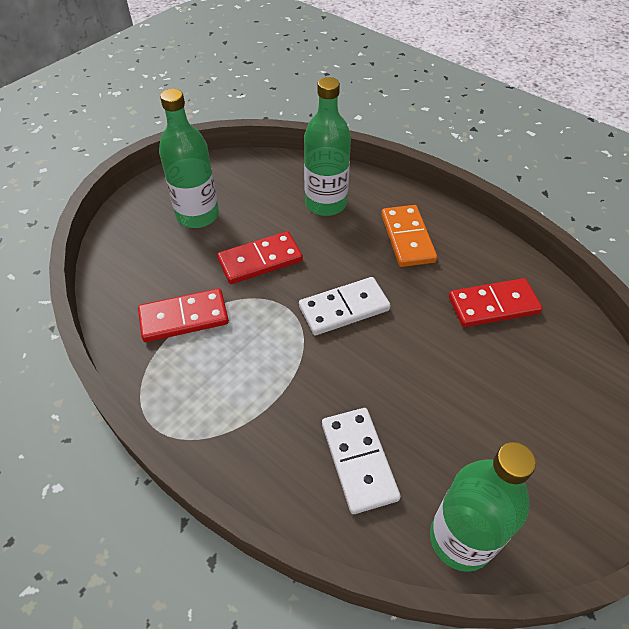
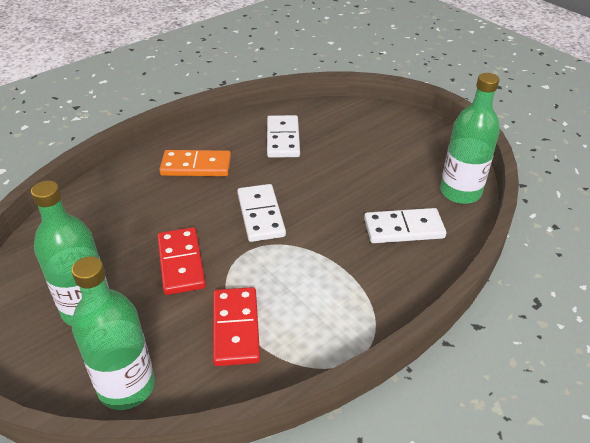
camera: 80 degrees left, 10 degrees down
green bottle [304,77,351,216] -> green bottle moved to [72,256,155,410]
red domino [449,278,543,327] -> white domino [267,115,300,158]

